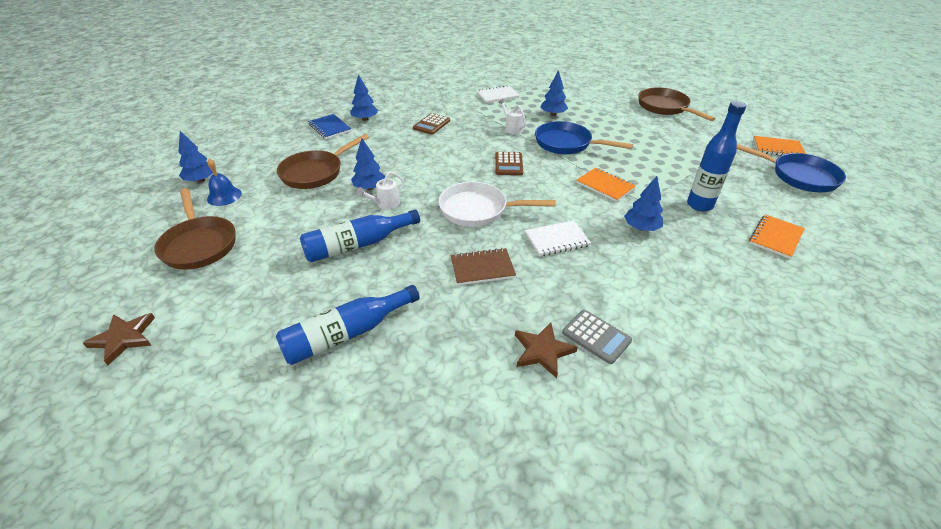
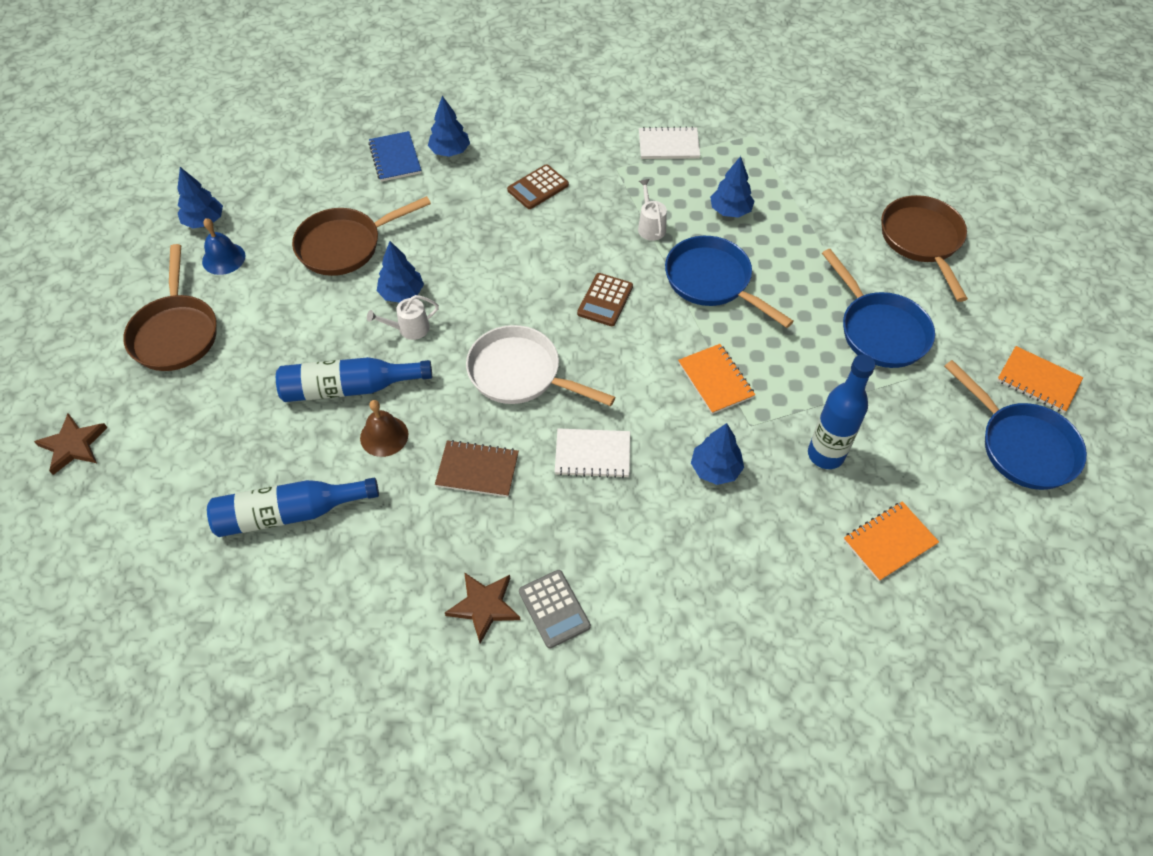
camera: 20 degrees right, 15 degrees up
none -> brown bell [360,400,408,457]
none -> blue pan [822,249,935,368]

